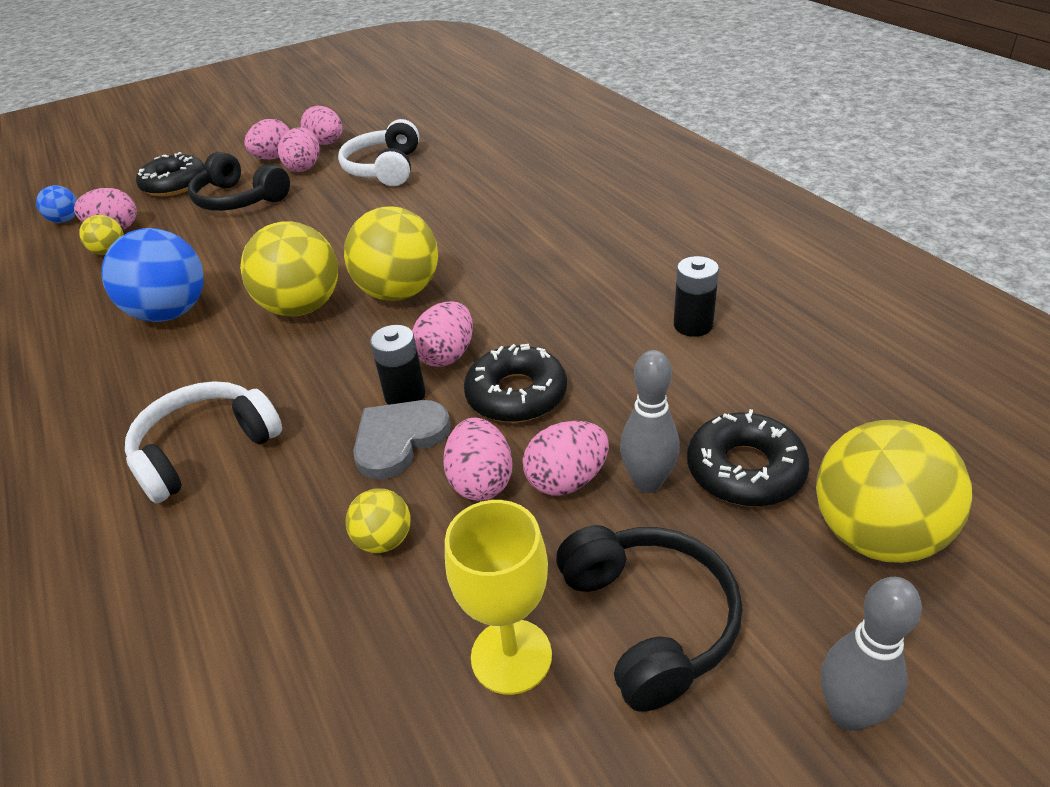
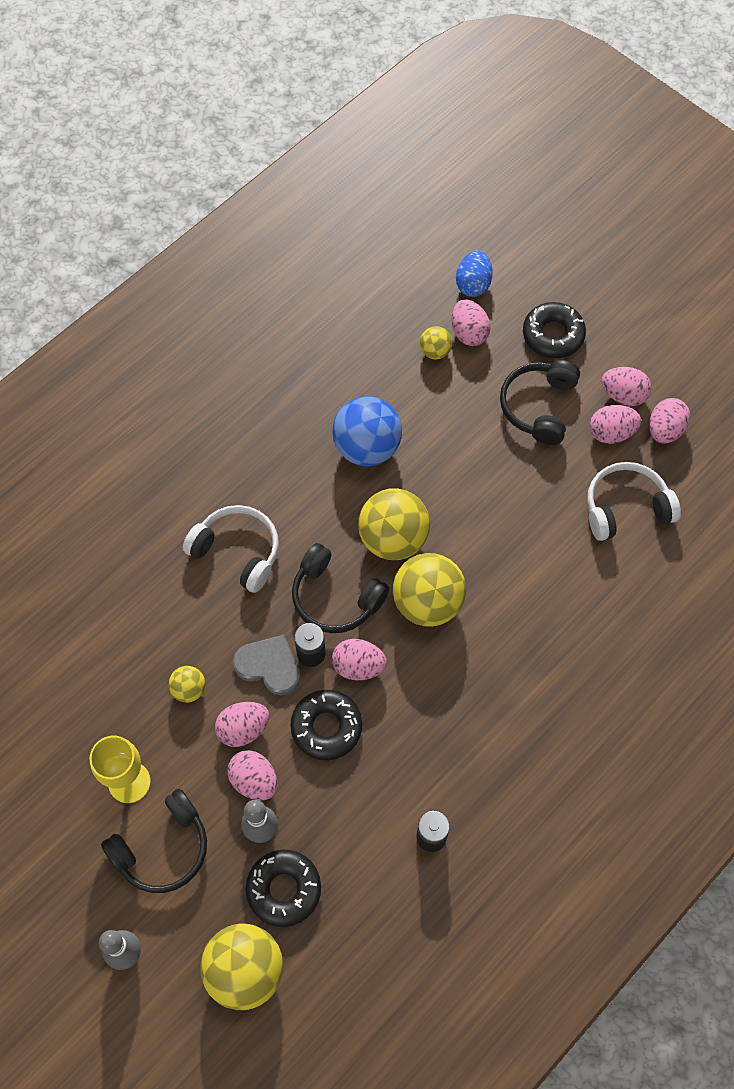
camera: 70 degrees right, 25 degrees up
blue ball [36,185,77,223] -> blue egg [456,251,493,297]
none -> black headphones [292,543,389,633]

